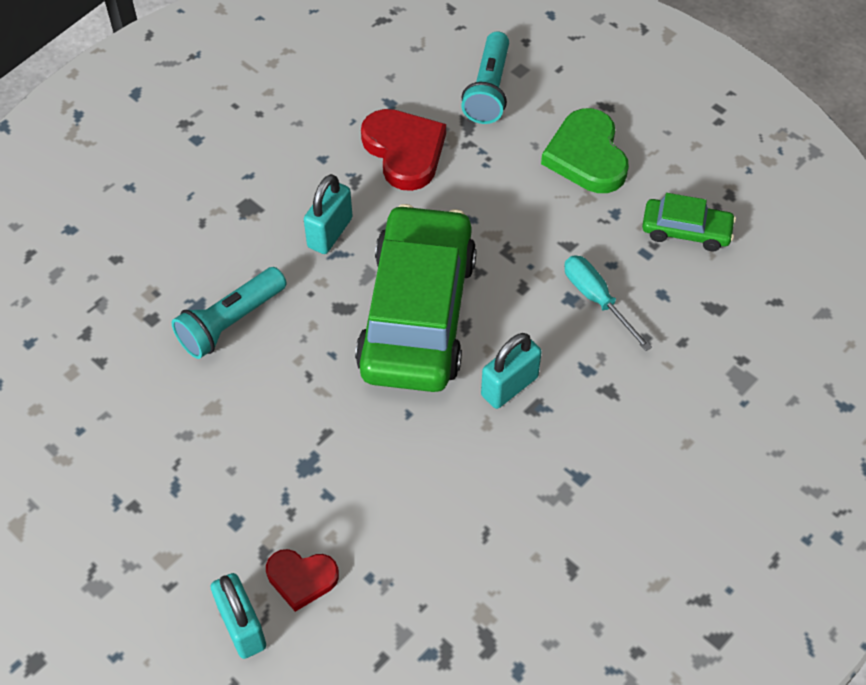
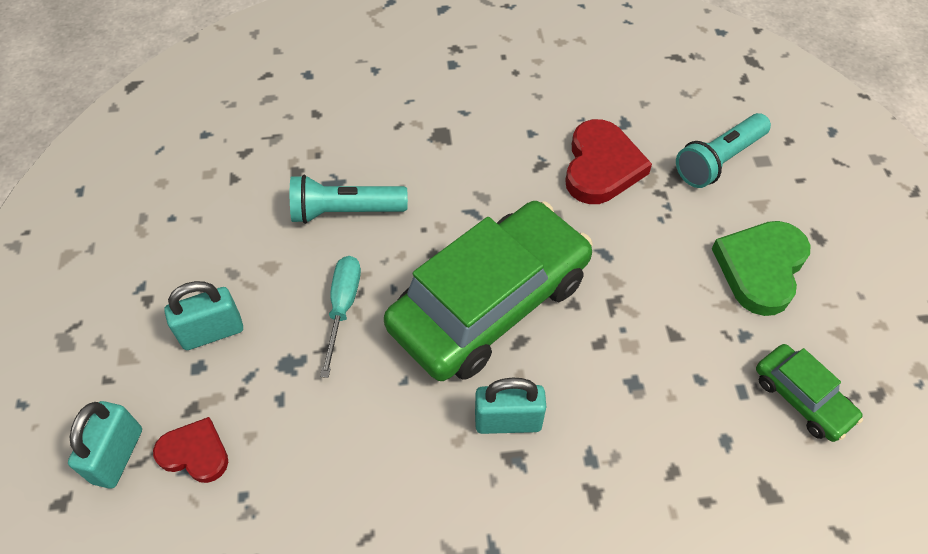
camera: 40 degrees right, 0 degrees up
red heart [266,549,339,612] -> red heart turned 150 degrees clockwise [153,417,228,483]
turquoise padlock [304,174,352,254] -> turquoise padlock moved to [164,281,243,350]
turquoise screwdriver [565,255,652,351] -> turquoise screwdriver moved to [320,256,361,378]

